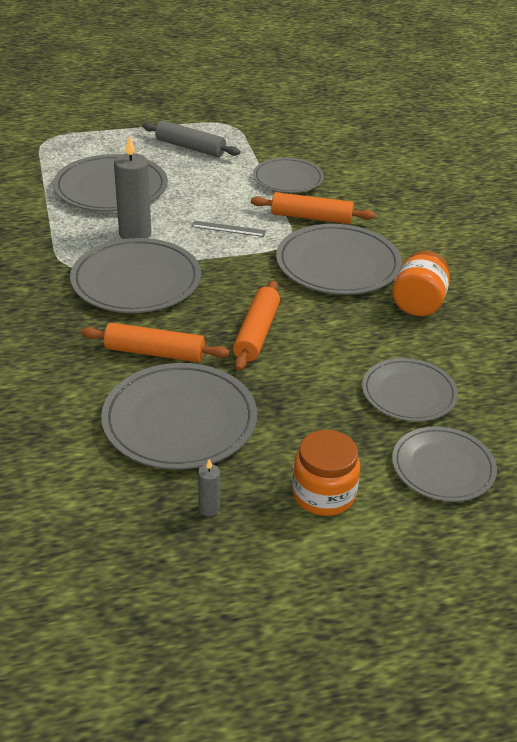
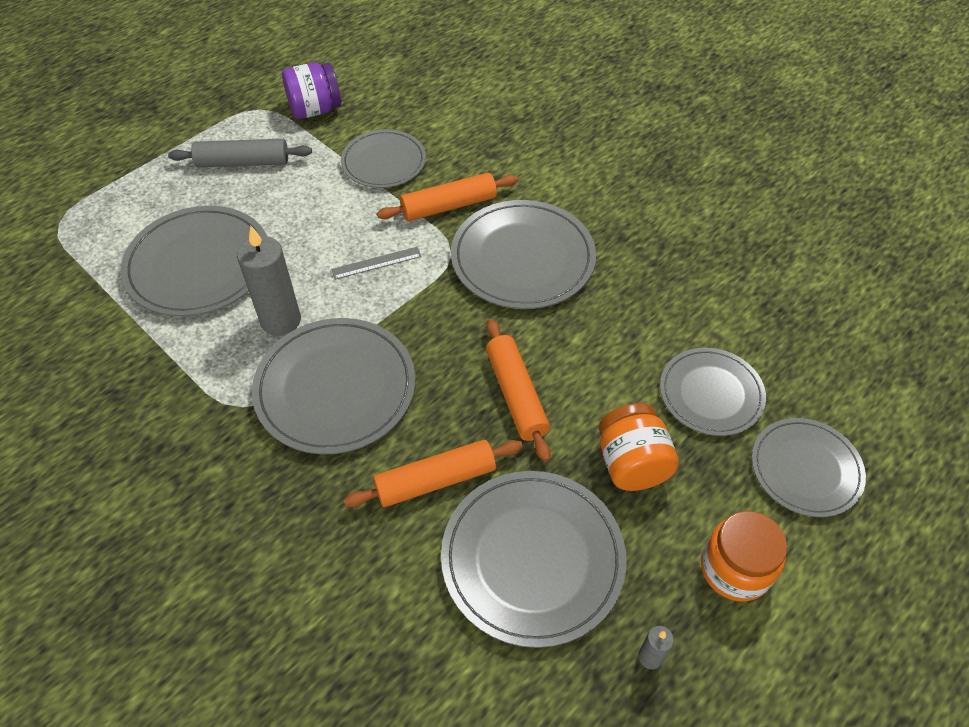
camera: 30 degrees left, 15 degrees up
orange jar [392,251,450,316] -> orange jar moved to [599,403,679,491]
none -> purple jar [282,62,341,119]

